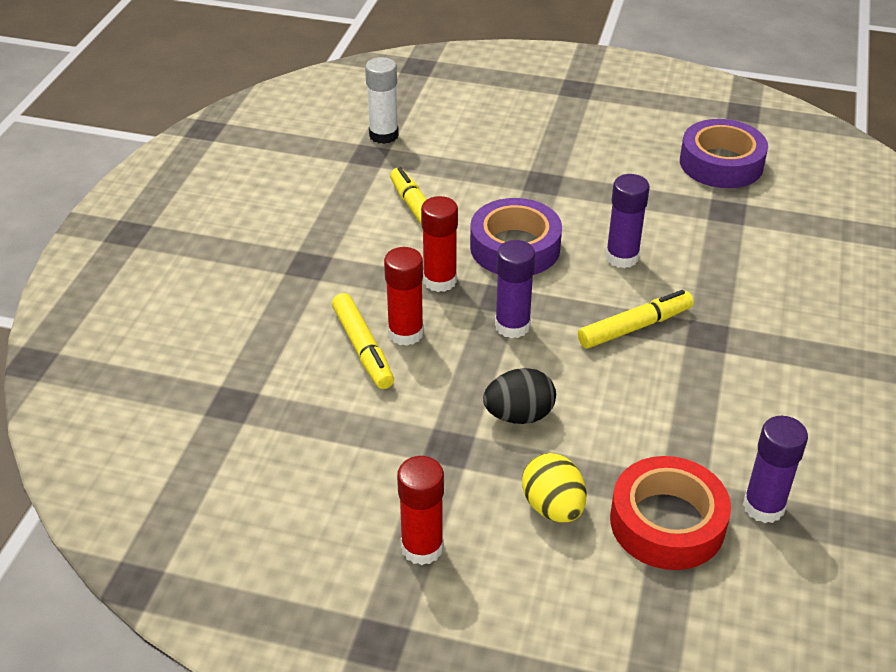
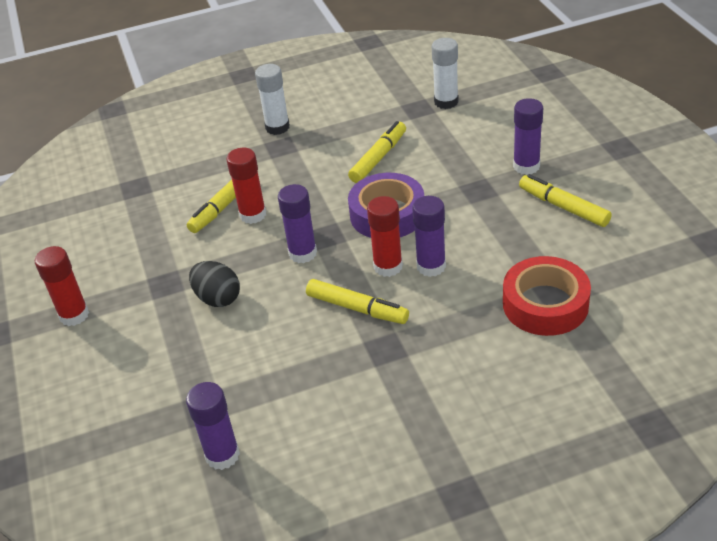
camera: 60 degrees right, 0 degrees up
red glue stick [421,196,458,292] -> red glue stick moved to [367,196,403,277]
yellow egg [522,453,587,522] -> none
red tape [610,456,731,570] -> red tape moved to [503,256,591,336]
purple tape [680,119,768,188] -> none
none -> white glue stick [255,64,290,135]
none -> purple glue stick [513,98,543,175]
none -> yellow marker [519,174,612,227]

